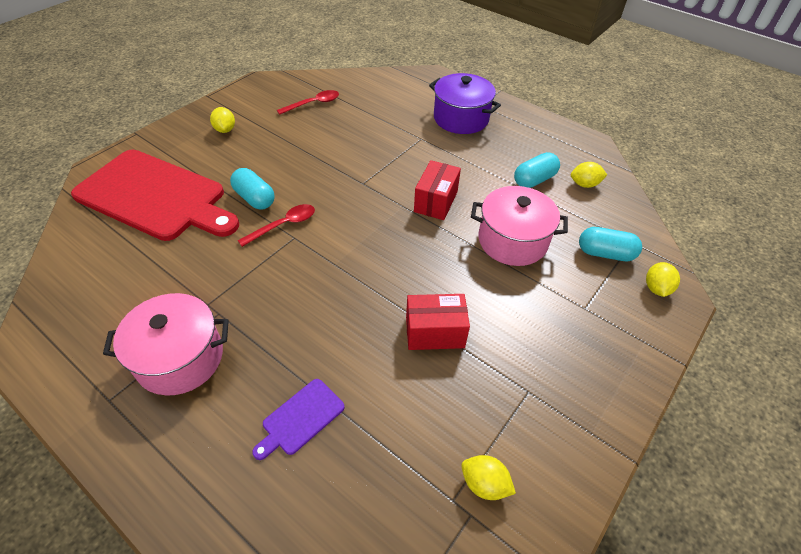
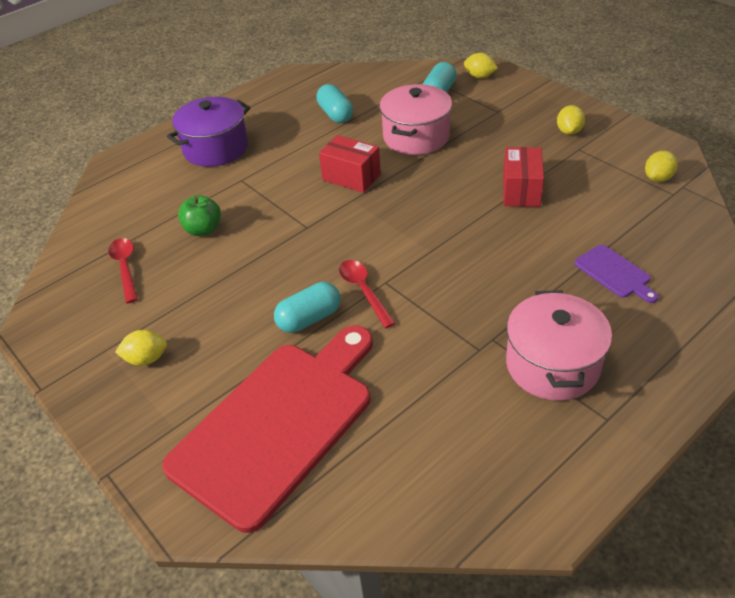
camera: 75 degrees left, 5 degrees down
yellow lemon [571,162,607,188] -> yellow lemon moved to [557,105,585,135]
none -> green apple [178,195,221,236]

